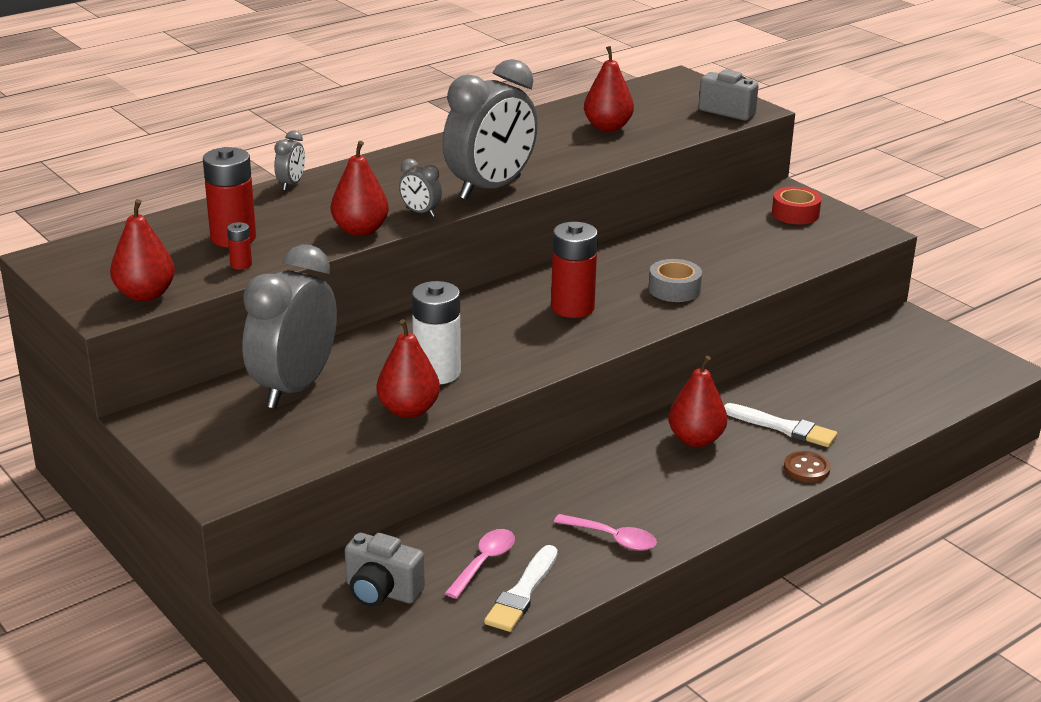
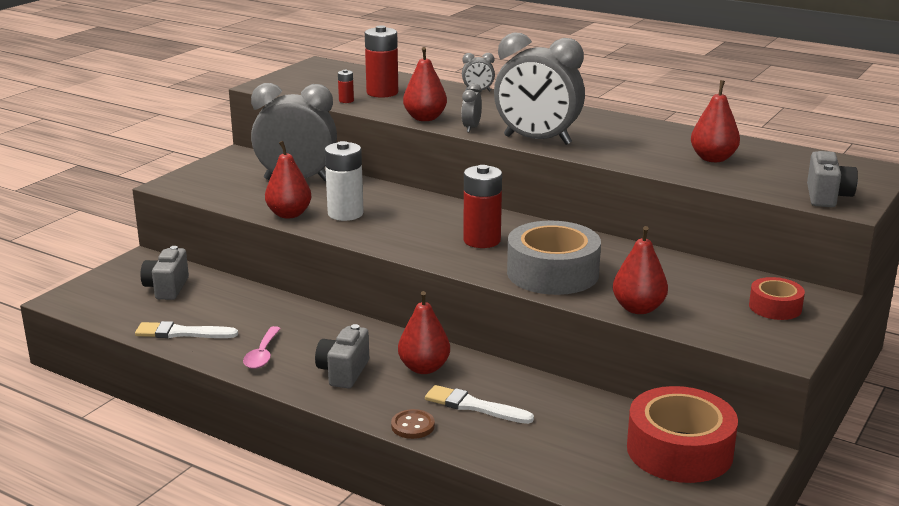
camera: 70 degrees right, 5 degrees down
red pear [110,199,175,301] -> red pear moved to [613,226,668,314]
pink spoon [445,529,515,599] -> none
grey tape [649,259,702,302] -> grey tape [507,221,601,295], size x1.89
white brush [724,403,837,447] -> white brush turned 105 degrees clockwise [425,385,534,424]
none -> grey camera [315,324,369,388]
none -> red tape [627,386,738,483]

